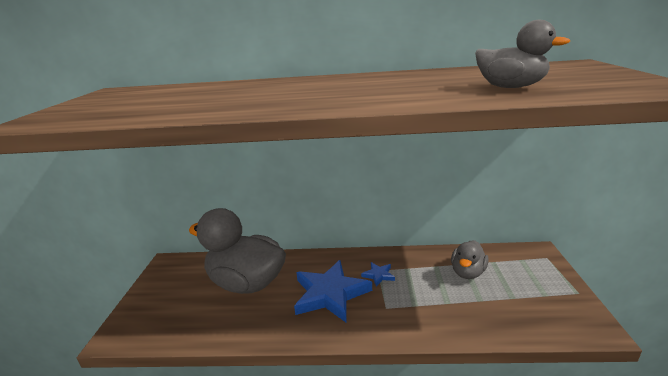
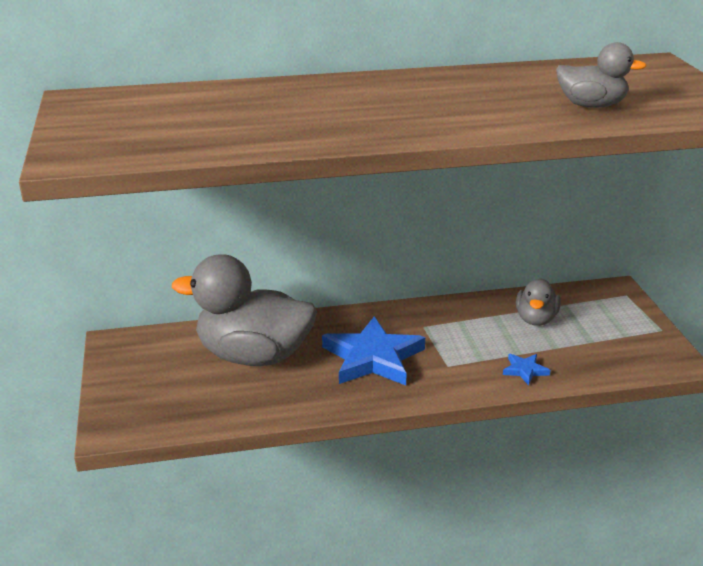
camera: 15 degrees left, 5 degrees up
blue star [361,262,395,287] -> blue star moved to [503,354,550,385]

